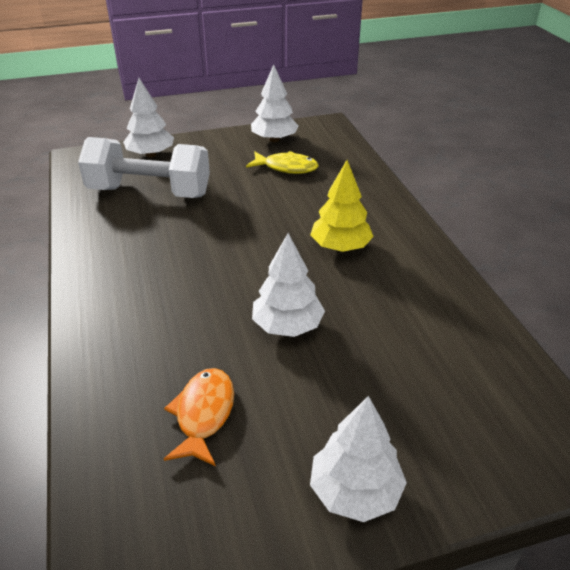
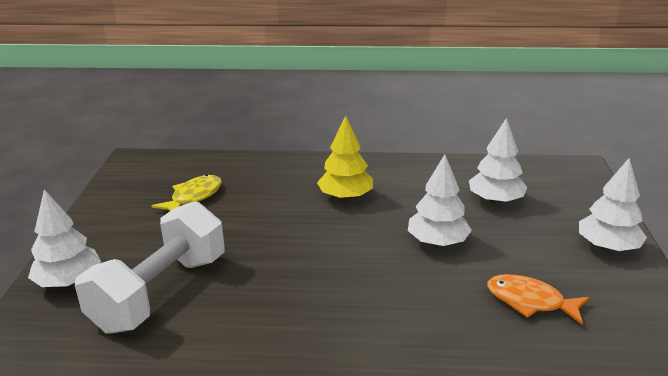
camera: 70 degrees left, 10 degrees down
white tree [251,64,299,142] -> white tree moved to [469,118,527,204]

